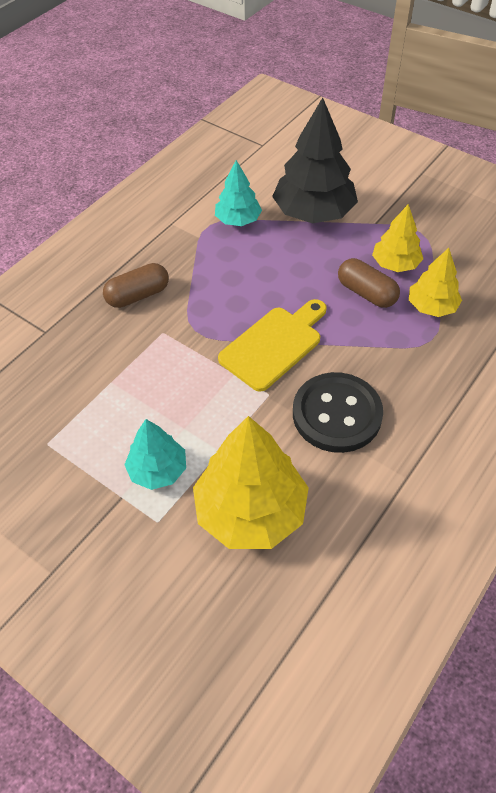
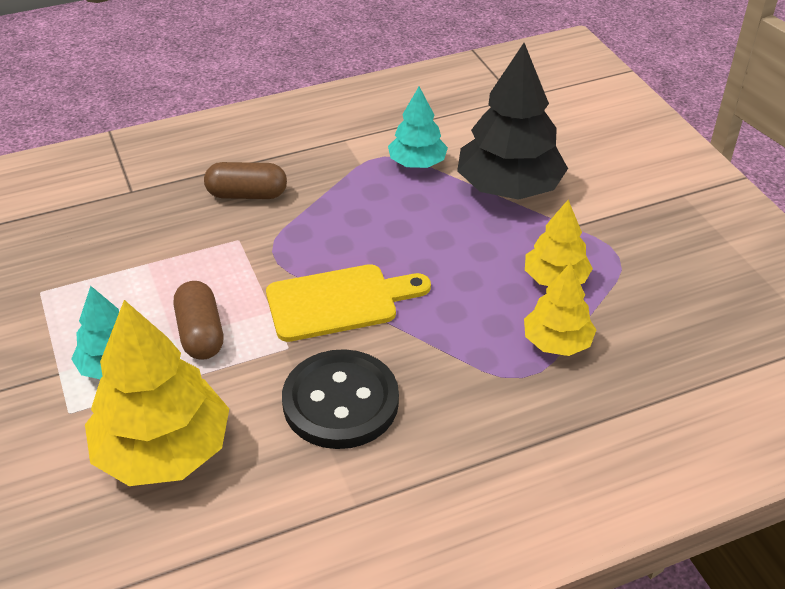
camera: 30 degrees right, 10 degrees down
brown capsule [338,258,400,308] -> brown capsule moved to [174,281,223,360]

